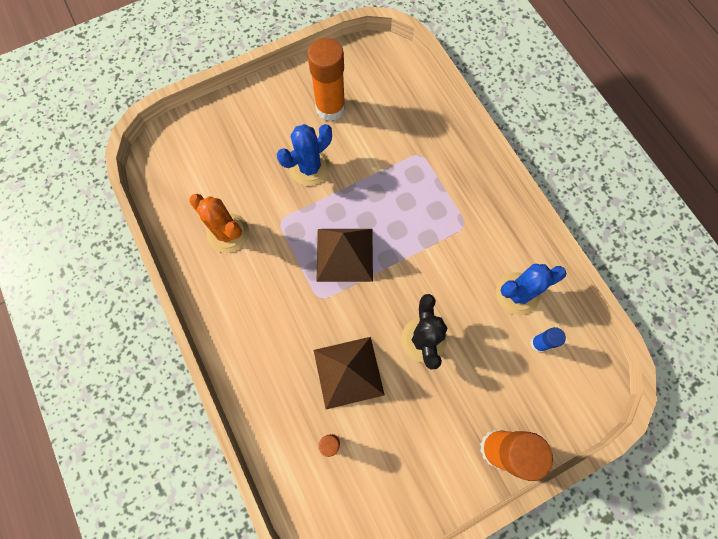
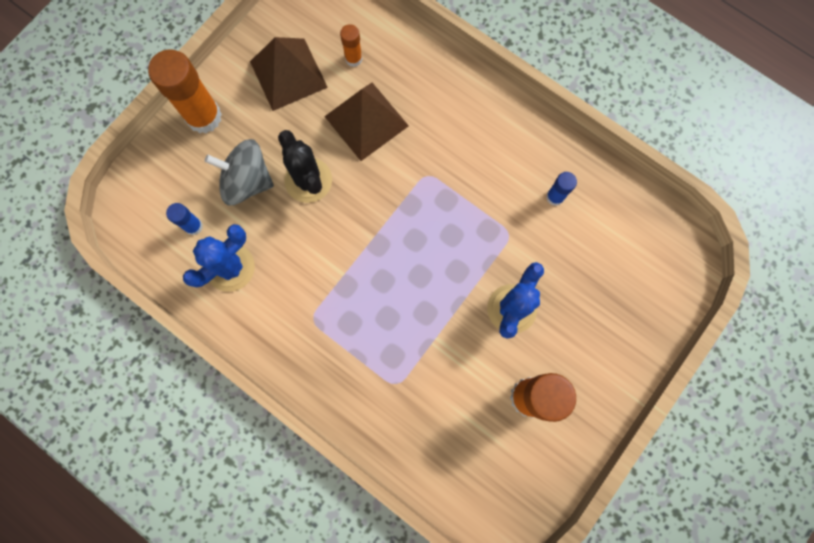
camera: 155 degrees right, 5 degrees up
orange cactus [189,194,249,253] -> blue glue stick [546,172,577,206]
brown pyramid [316,229,373,282] -> brown pyramid moved to [250,37,328,111]
none -> grey spinning top [205,139,274,205]

